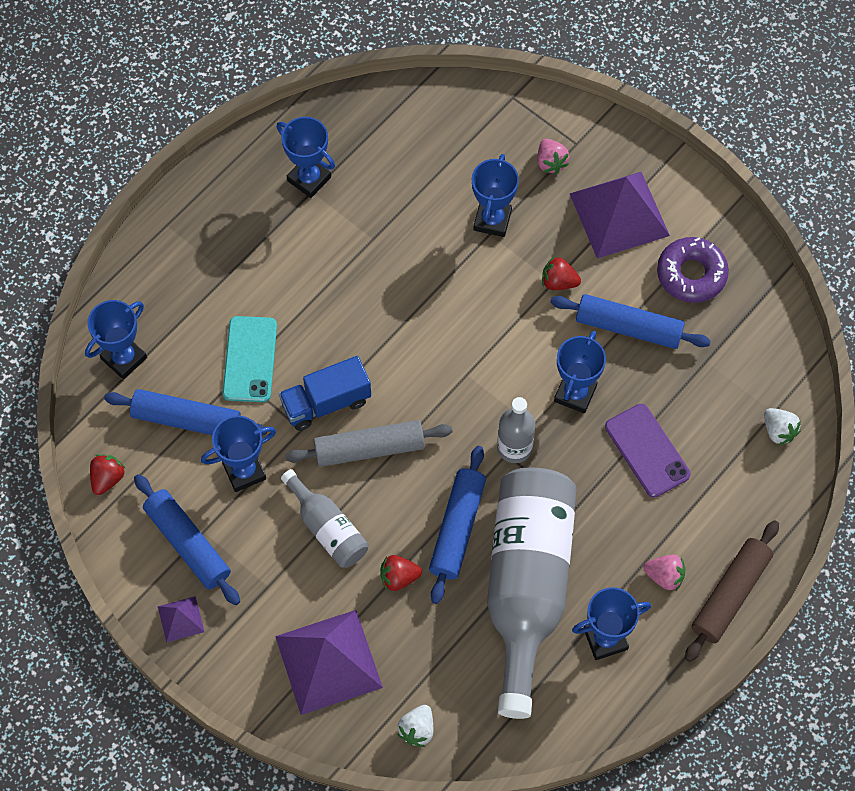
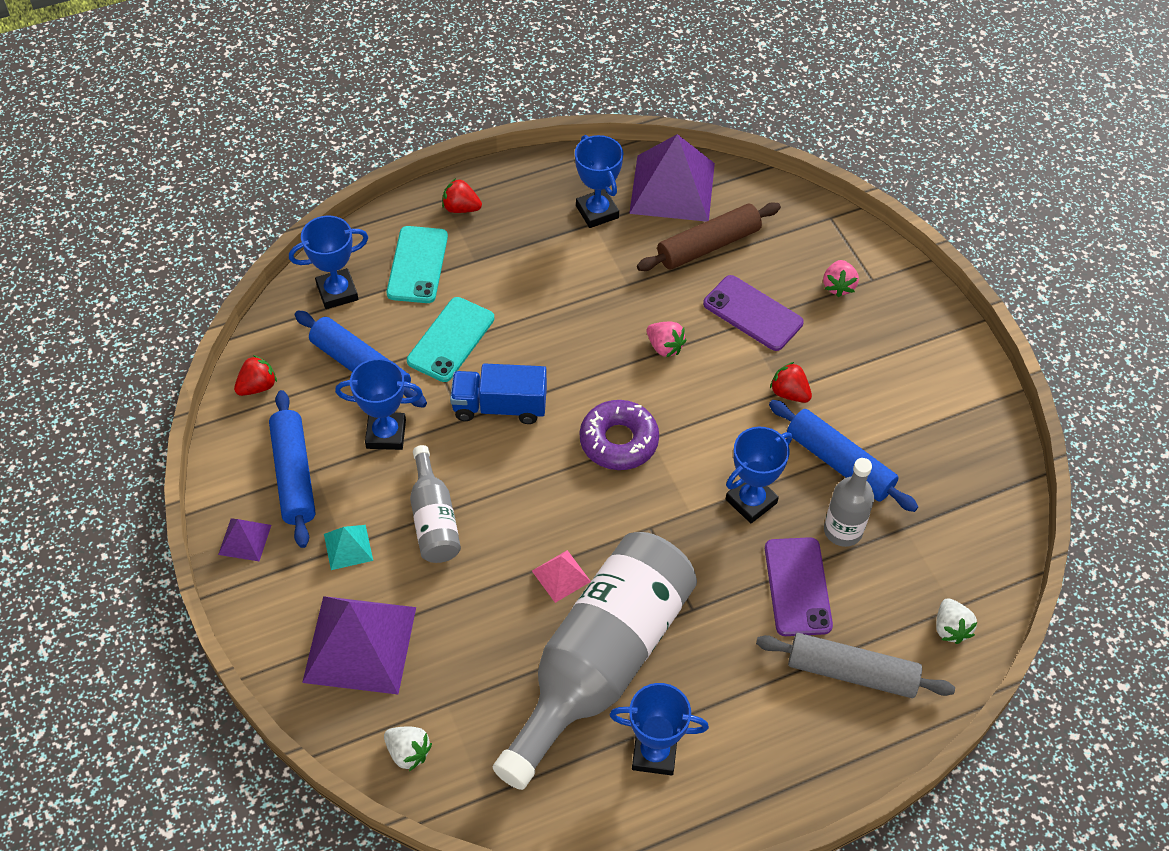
camera: 25 degrees right, 10 degrees down
grey rolling pin [285,420,453,467] -> grey rolling pin moved to [756,633,955,698]
red strawberry [380,555,422,591] -> red strawberry moved to [442,178,482,213]
white strawberry [397,705,433,747] -> white strawberry turned 105 degrees counterclockwise [384,727,432,771]
blue rolling pin [429,446,486,604] -> pink pyramid [532,550,591,603]
blue trophy [472,154,519,237] -> purple phone [703,275,804,351]
grey bottle [497,397,535,463] -> grey bottle moved to [824,458,874,547]
purple pyramid [570,172,670,258] -> purple pyramid moved to [629,134,715,222]
pink strawberry [643,555,685,591] -> pink strawberry moved to [647,322,686,357]
purple donut [657,237,729,303] -> purple donut moved to [580,400,659,470]
brown rolling pin [685,520,779,662] -> brown rolling pin moved to [637,202,781,271]
none -> turquoise pyramid [324,525,373,570]
none -> turquoise phone [387,226,448,303]

